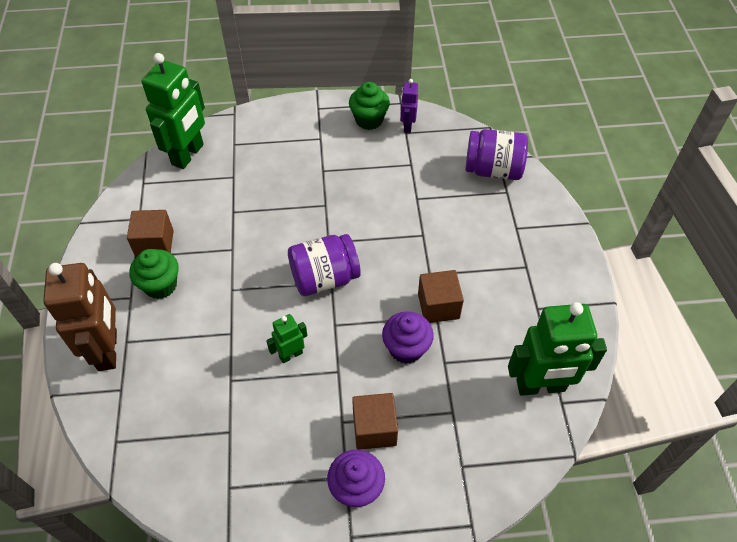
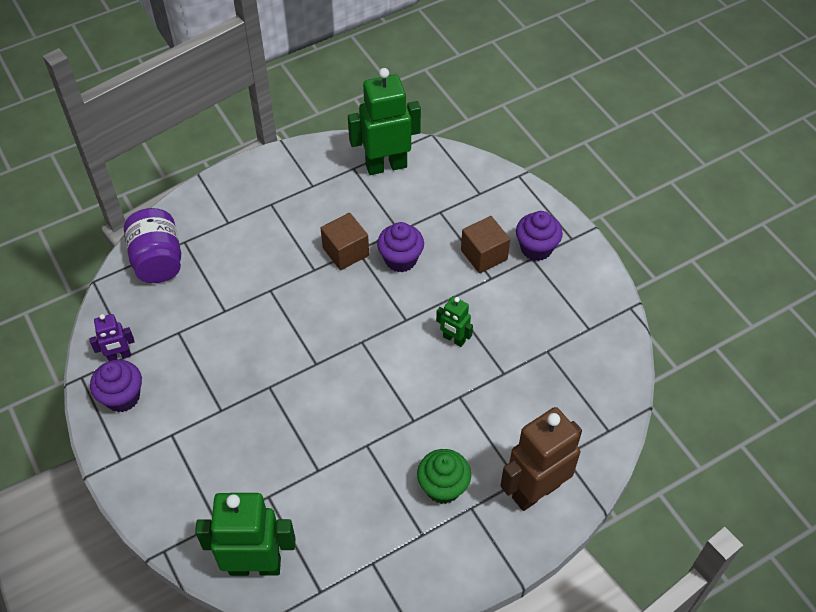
camera: 115 degrees left, 0 degrees up
brown cube [127,210,174,257] -> none
purple jar [288,234,361,296] -> none
green cupcake [349,82,390,130] -> purple cupcake [90,360,142,412]
green robot [508,302,607,396] -> green robot turned 75 degrees counterclockwise [348,68,421,175]

